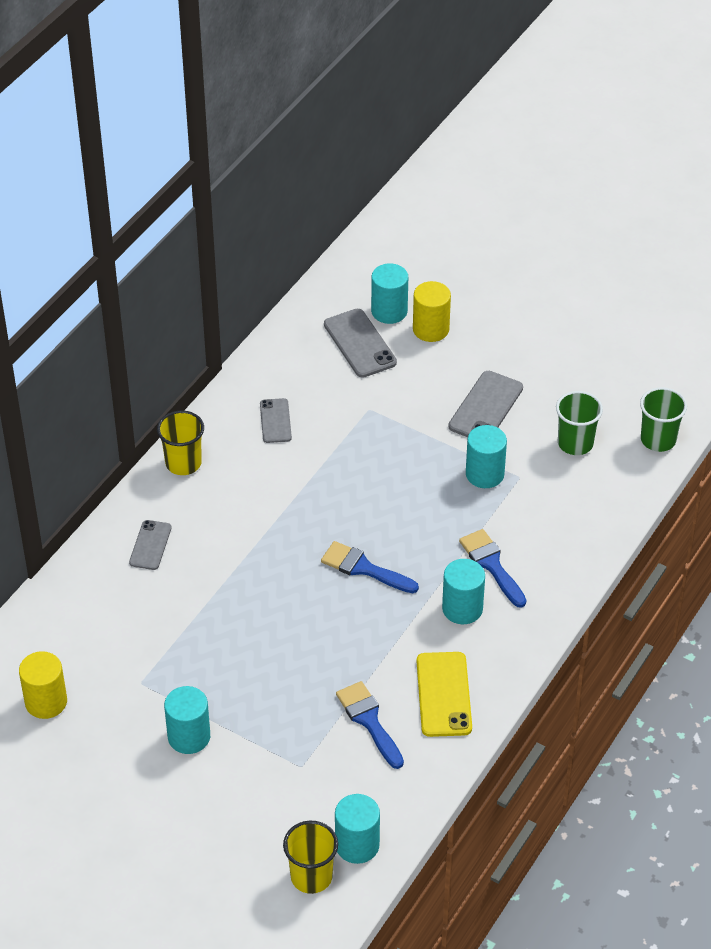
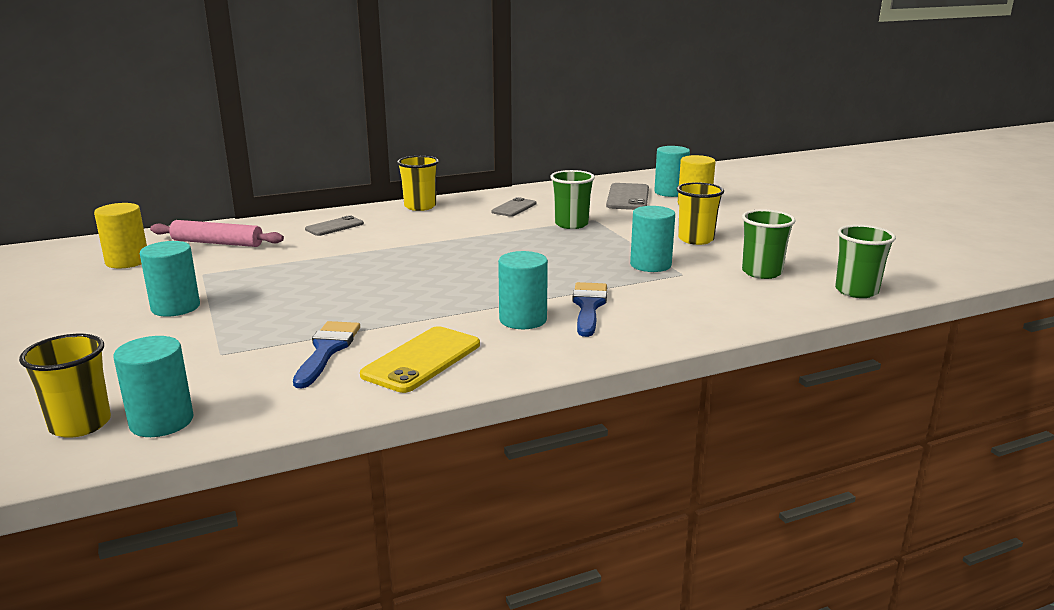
camera: 35 degrees right, 25 degrees down
blue brush [321,541,419,593] -> none
grey phone [448,371,523,437] -> yellow cup [677,182,724,245]
none -> pink rolling pin [150,220,284,247]
none -> green cup [550,170,595,229]

